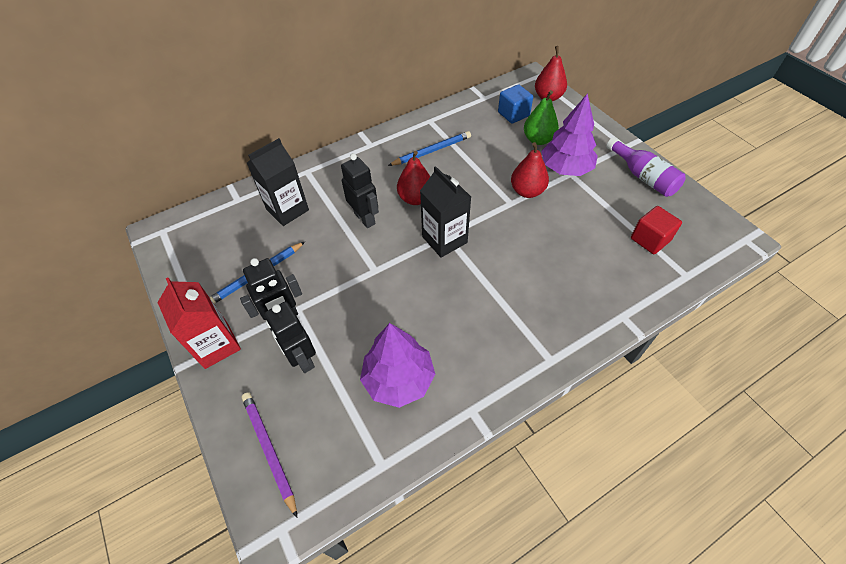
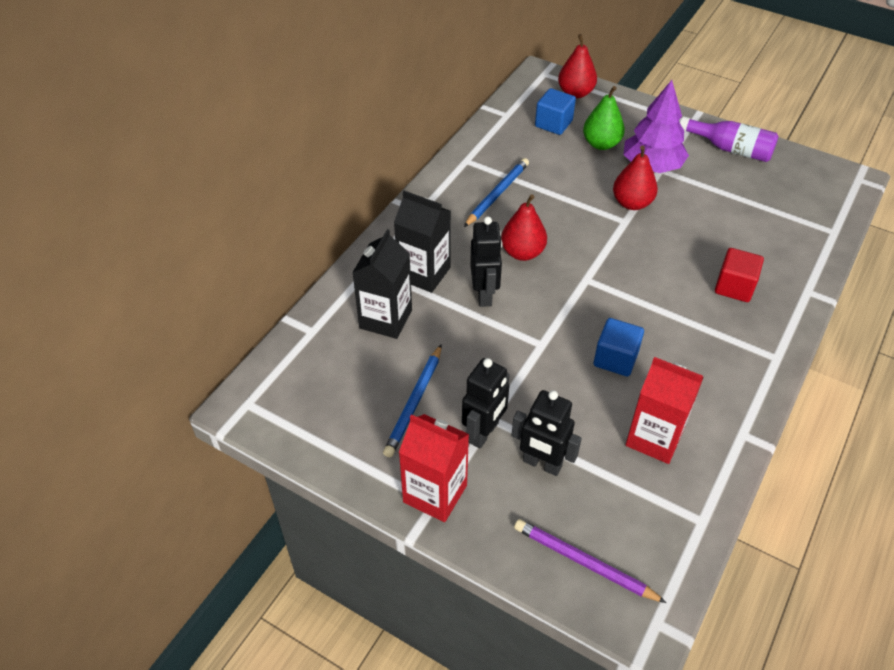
camera: 30 degrees left, 5 degrees down
black robot [341,153,379,228] -> black robot turned 60 degrees clockwise [470,216,502,307]
purple tree [360,323,435,408] -> red carton [625,357,704,464]
black carton [420,166,471,258] -> black carton moved to [394,191,451,293]
red cube [631,206,682,254] -> red cube moved to [715,248,764,302]
none -> blue cube [594,318,644,377]

